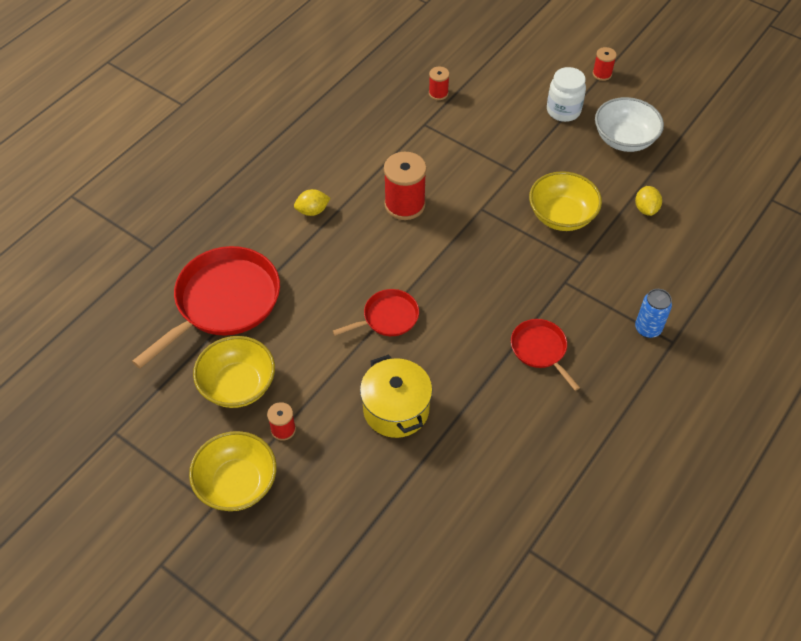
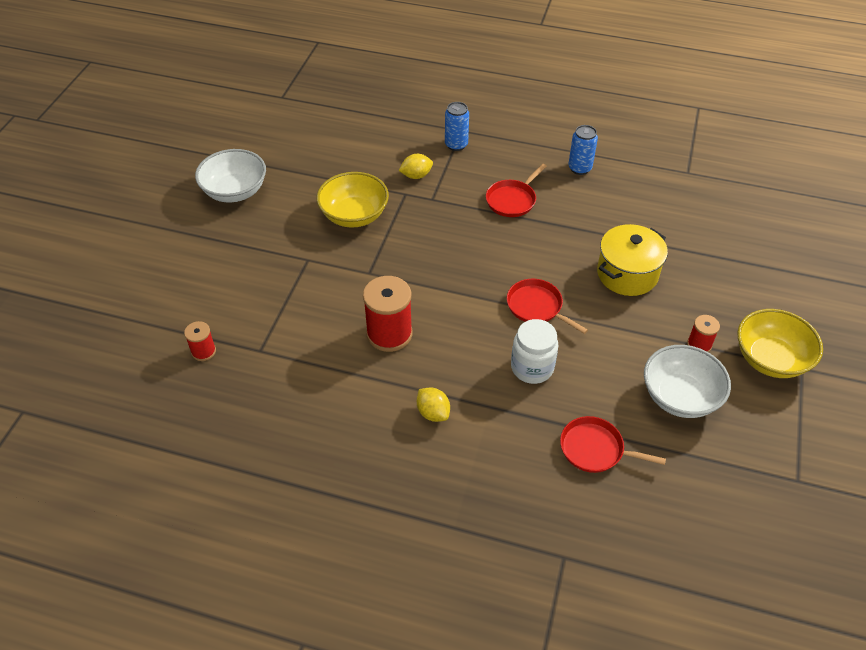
camera: 110 degrees left, 5 degrees down
red pan [132,246,280,369] -> red pan [560,416,666,473], size x0.52
yellow bowl [193,336,275,408] -> white bowl [644,345,731,418]
white jar [547,67,586,122] -> white jar moved to [511,319,558,384]
red spool [593,47,617,81] -> none
yellow lemon [635,186,662,216] -> yellow lemon moved to [399,154,433,179]
none -> blue can [568,125,598,175]

